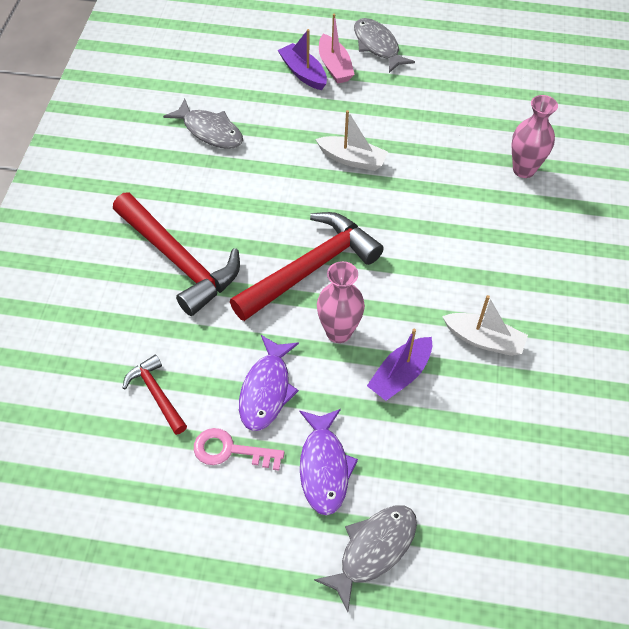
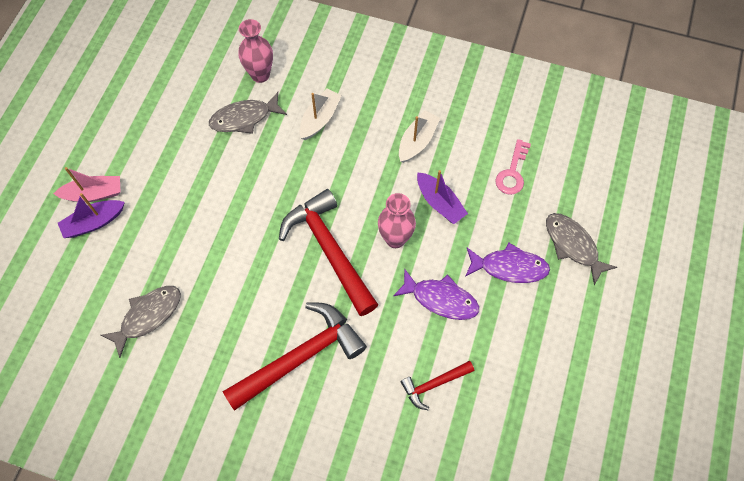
camera: 80 degrees left, 10 degrees up
pink key [194,428,284,471] -> pink key moved to [495,139,531,195]
white boat [315,110,388,171] -> white boat moved to [300,88,342,140]
grey fish [354,18,415,73] -> grey fish moved to [209,92,287,134]

